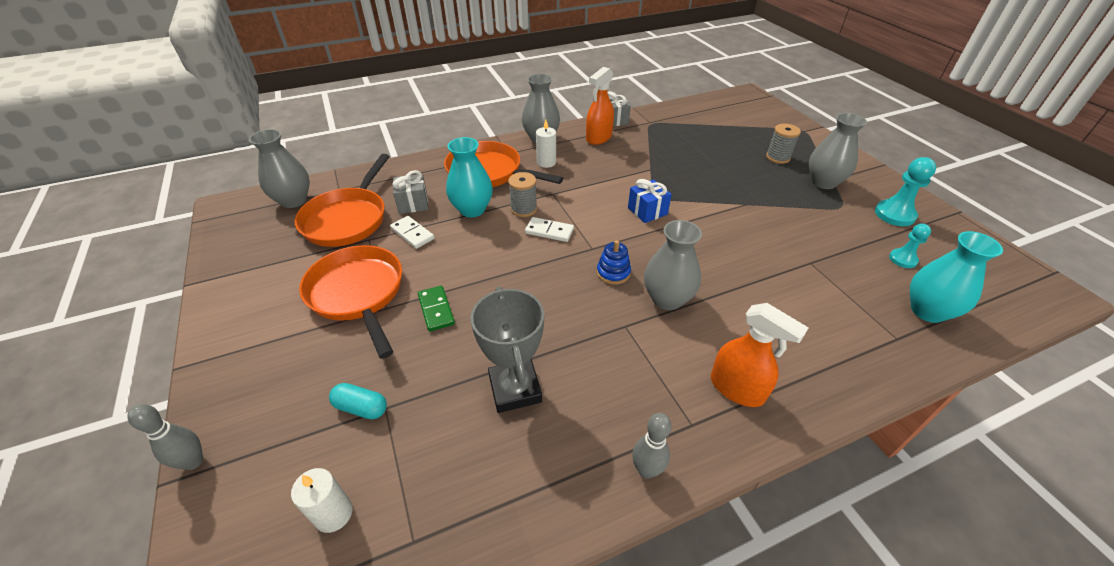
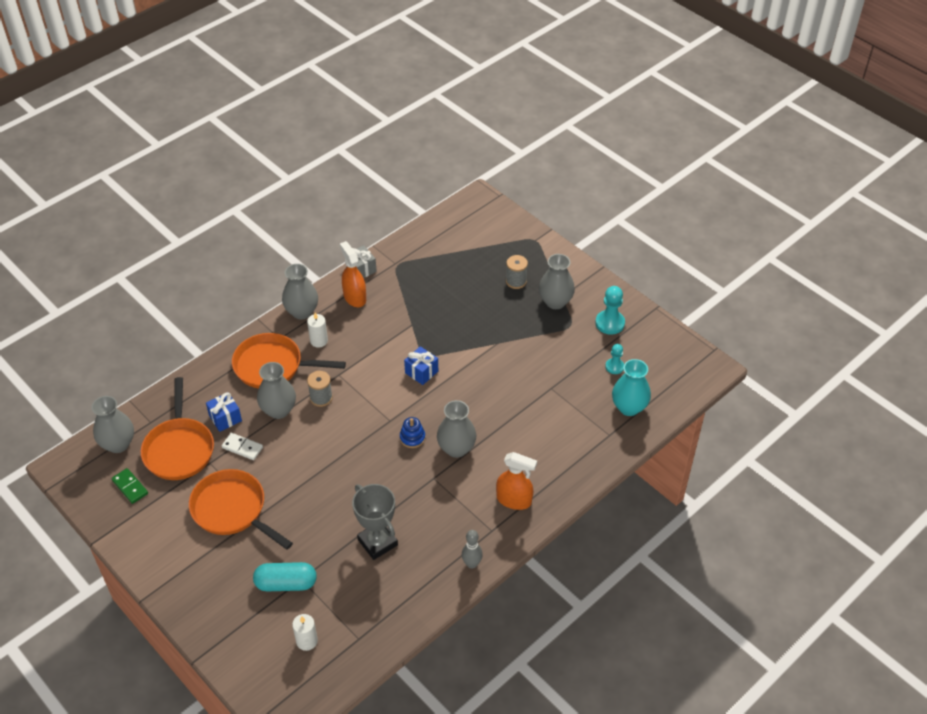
camera: 20 degrees left, 5 degrees up
grey bowling pin [127,404,203,470] -> none
turquoise capsule [329,383,387,419] -> turquoise capsule [253,562,317,591], size x1.61
grey gift [392,170,428,214] -> blue gift [206,392,242,432]
green domino [418,286,455,332] -> green domino moved to [112,468,148,504]
turquoise vase [446,137,493,217] -> grey vase [257,362,296,419]
white domino [525,217,574,242] -> none
orange spray bottle [586,67,614,145] -> orange spray bottle turned 135 degrees clockwise [340,241,366,307]

